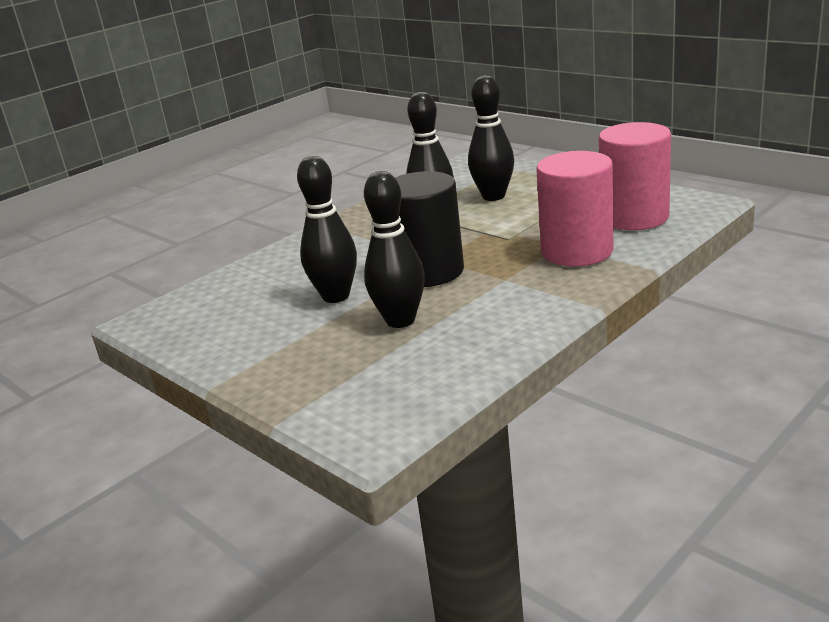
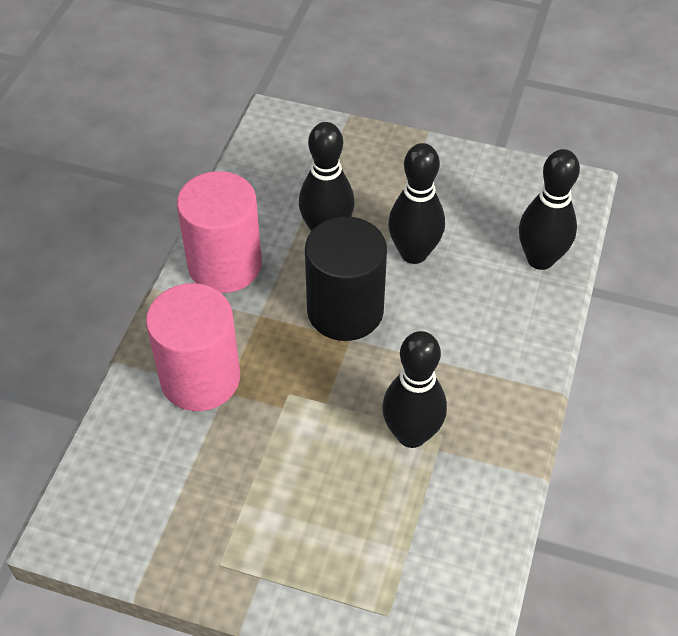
camera: 150 degrees right, 25 degrees up
black bowling pin [468,76,514,201] -> black bowling pin moved to [519,149,580,270]
pink cylinder [599,122,671,230] -> pink cylinder moved to [177,171,262,293]

